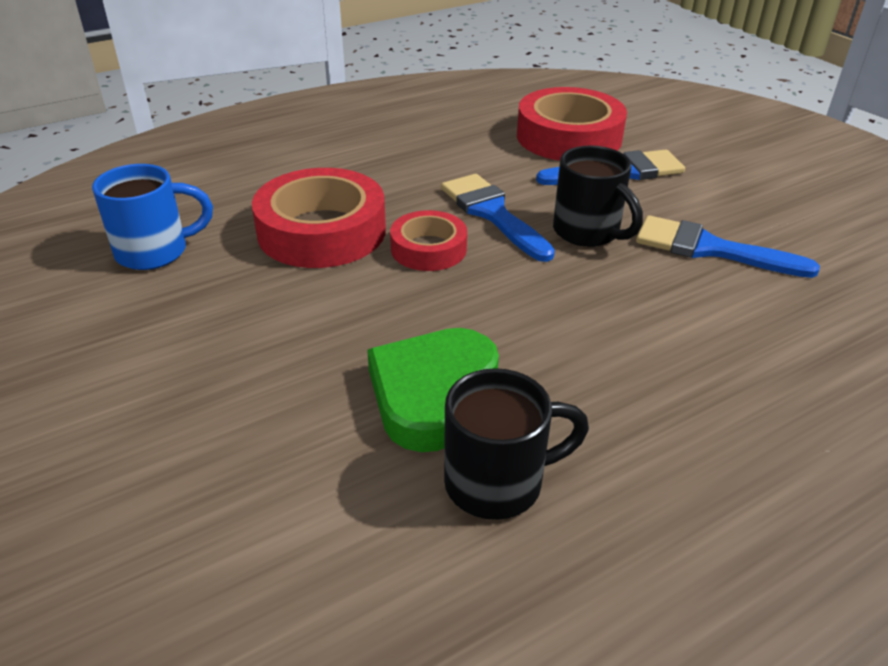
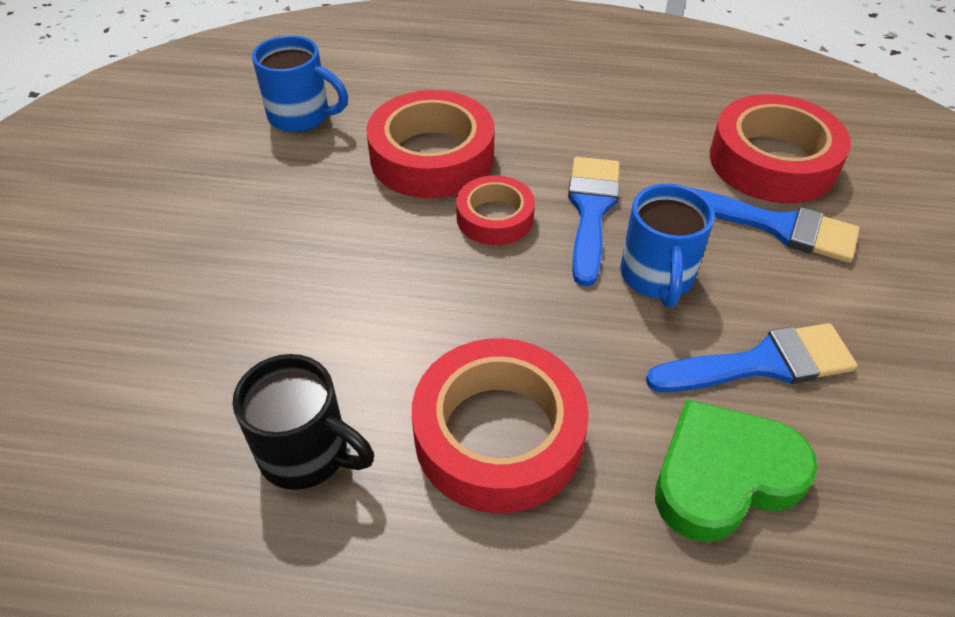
camera: 40 degrees right, 10 degrees up
green heart [367,328,499,452] -> green heart moved to [655,399,818,542]
black mug [553,145,643,247] -> blue mug [620,184,715,307]
blue brush [636,215,820,278] -> blue brush turned 105 degrees clockwise [646,323,858,392]
none -> red tape [412,338,589,513]

